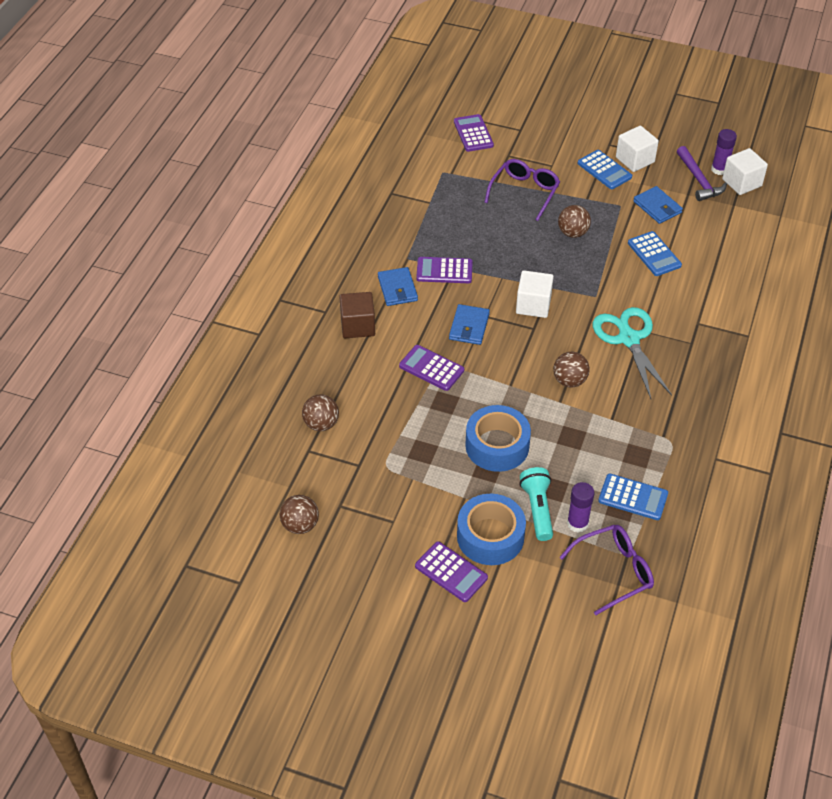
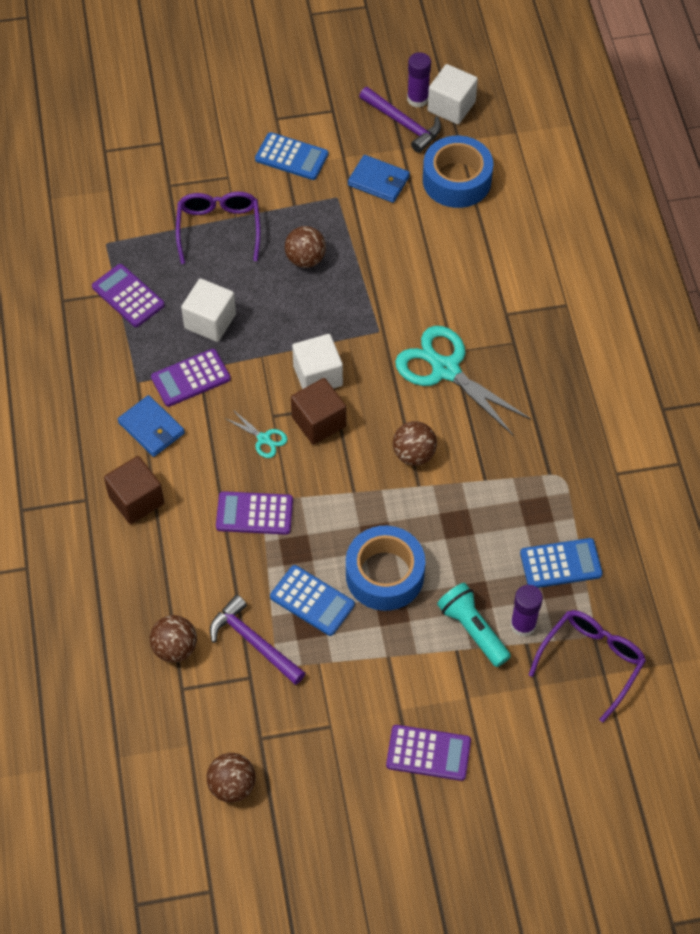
camera: 30 degrees left, 10 degrees up
blue wallet [449,304,490,345] -> turquoise scissors [225,409,288,458]
purple calculator [454,114,494,152] -> purple calculator moved to [92,264,165,327]
blue tape [457,494,526,565] -> blue tape moved to [423,136,493,208]
white cube [616,126,659,172] -> white cube moved to [181,278,236,342]
blue calculator [628,231,682,276] -> blue calculator moved to [270,565,355,636]
none -> purple hammer [210,595,305,685]
none -> brown cube [291,378,346,445]

